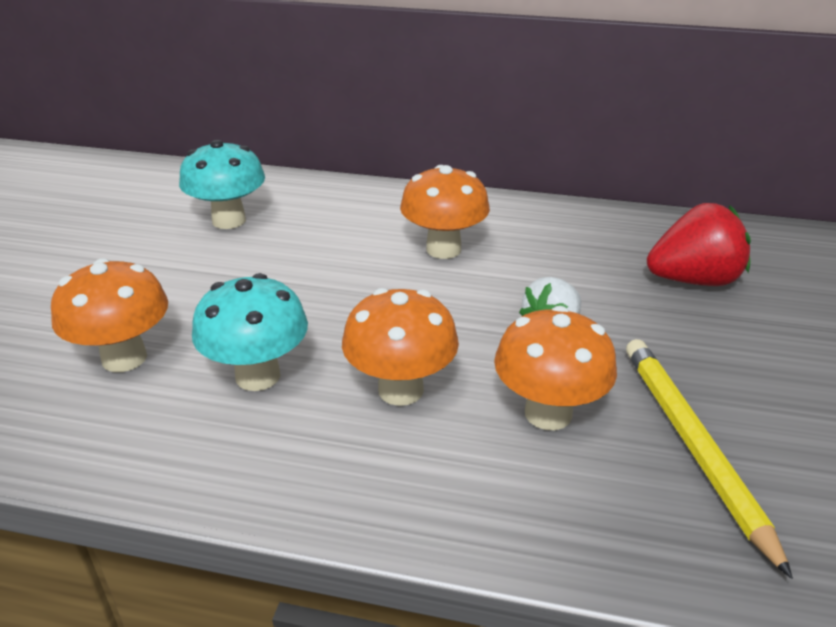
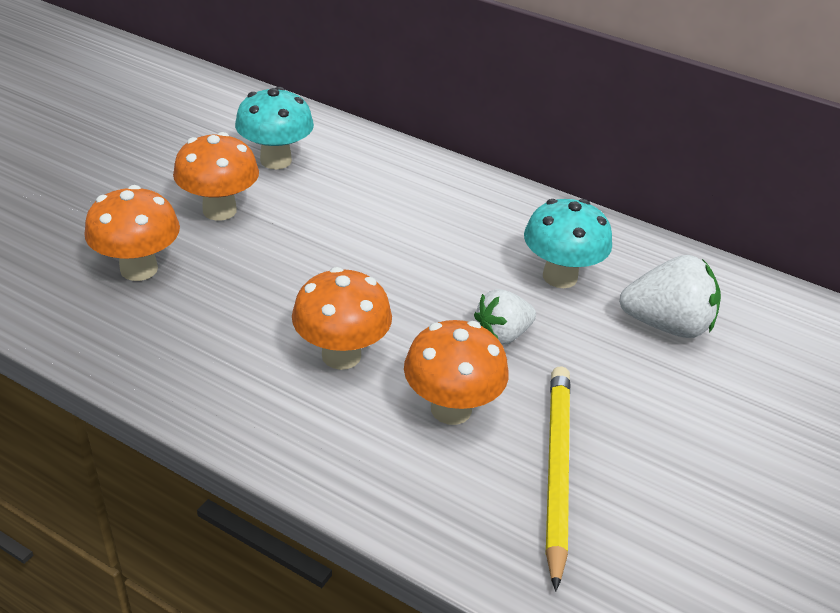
camera: 15 degrees right, 5 degrees up
turquoise mushroom [192,273,308,391] -> turquoise mushroom moved to [524,199,612,288]
orange mushroom [400,165,490,259] -> orange mushroom moved to [173,132,259,220]
red strawberry [647,203,751,286] -> white strawberry [619,255,721,338]

